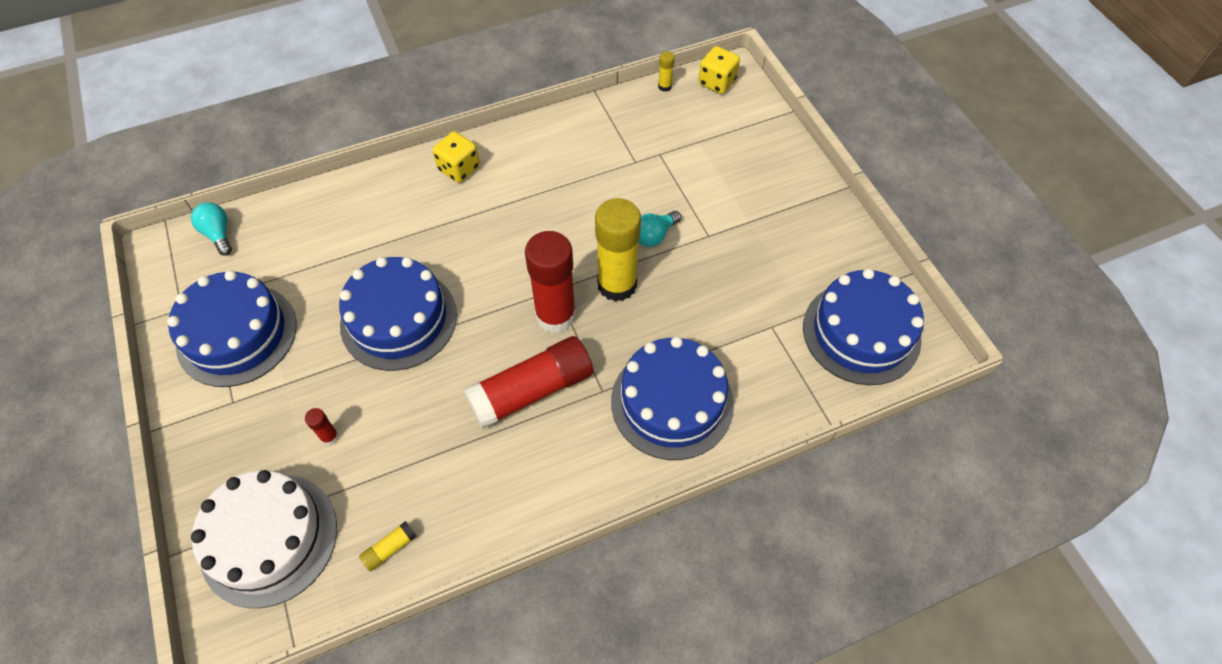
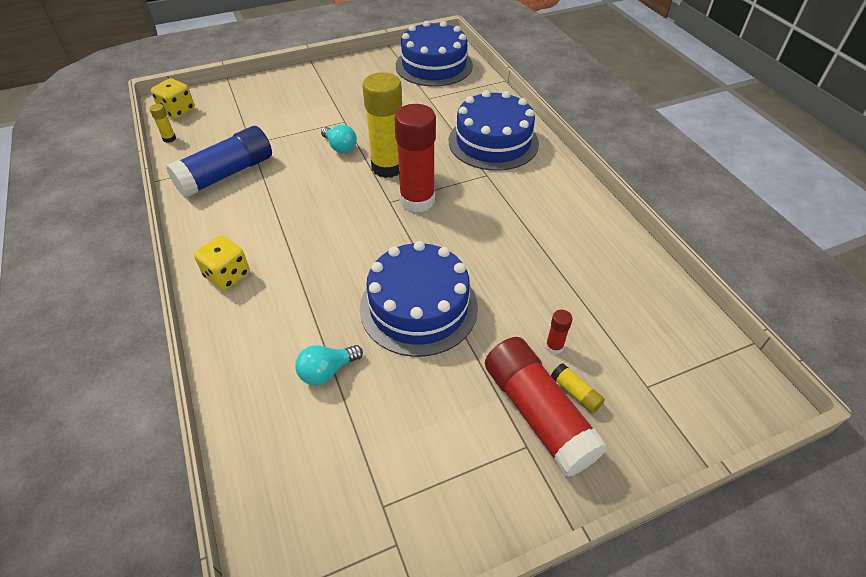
camera: 90 degrees left, 10 degrees down
blue cake [167,270,297,387] -> none
turquoise light bulb [191,202,232,256] -> turquoise light bulb moved to [295,345,363,385]
white cake [191,470,337,608] -> none
yellow glue stick [359,521,417,571] -> yellow glue stick moved to [551,363,605,413]
red glue stick [463,336,593,429] -> red glue stick moved to [485,337,608,477]
none -> blue glue stick [166,126,272,198]

